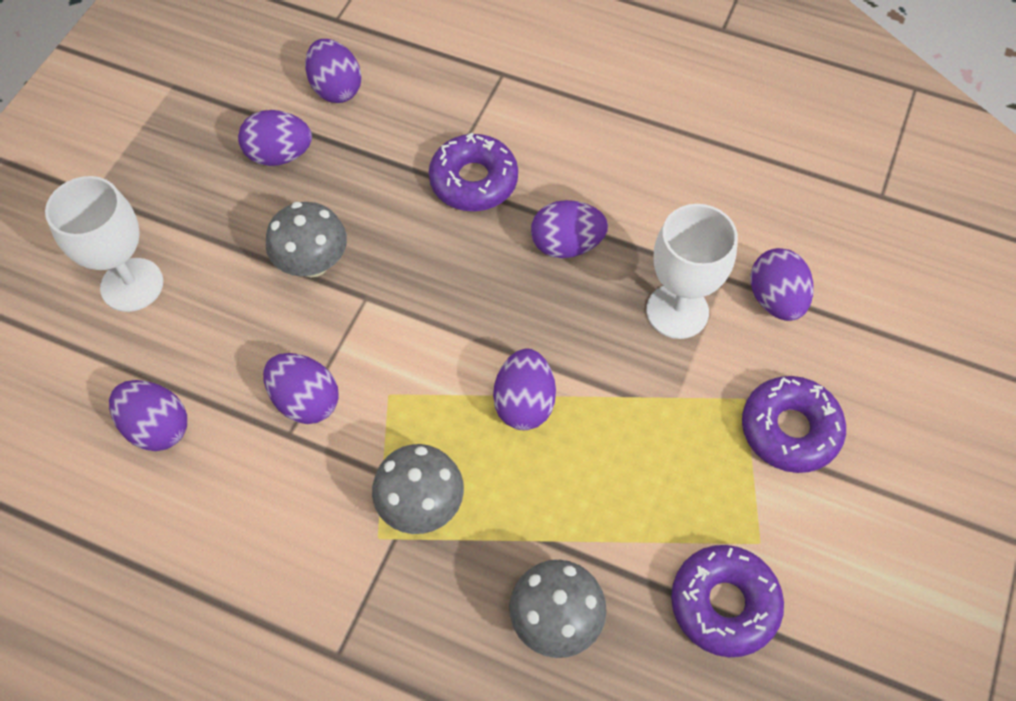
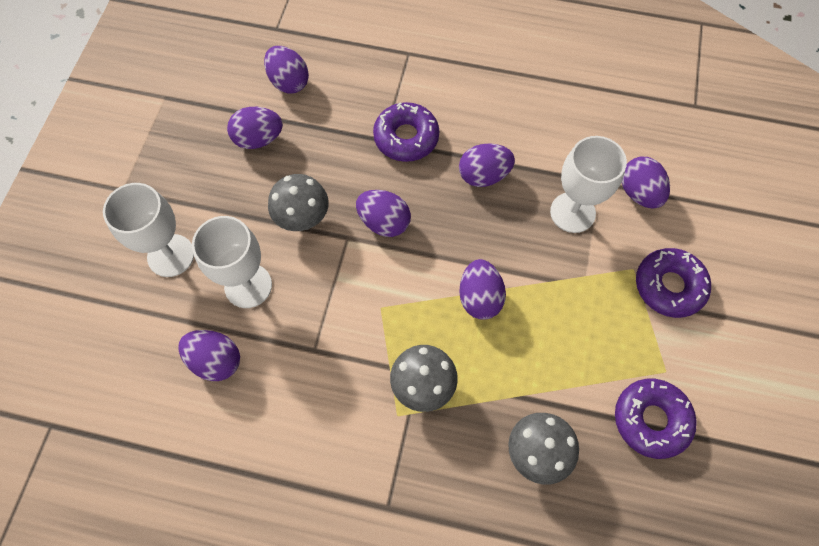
camera: 10 degrees left, 5 degrees up
purple egg [263,353,339,424] -> purple egg moved to [356,190,411,237]
none -> white goblet [192,216,272,308]

